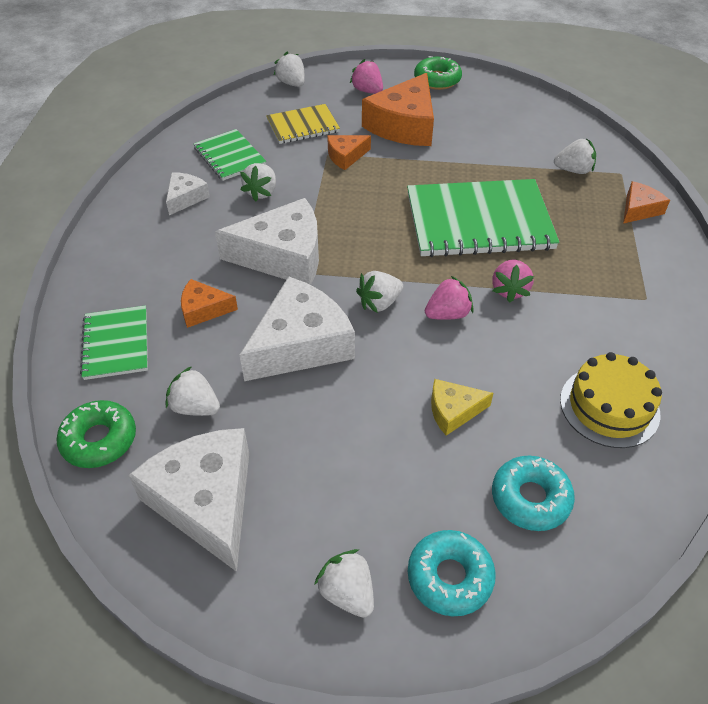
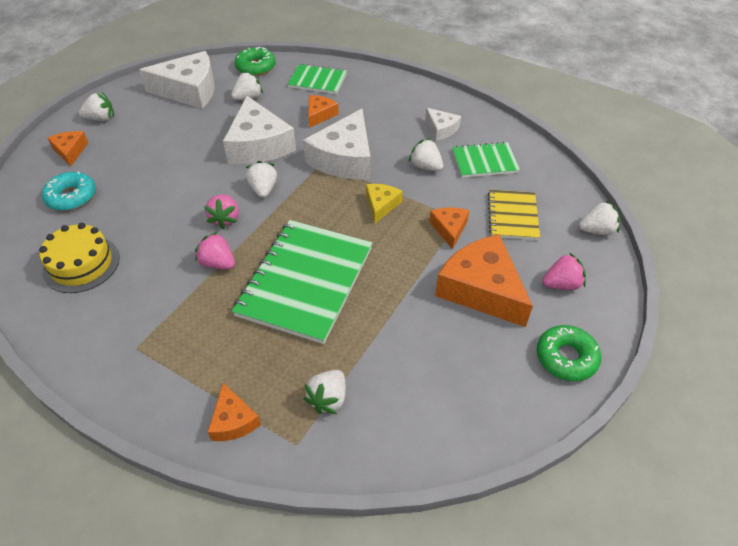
camera: 115 degrees right, 0 degrees up
turquoise donut [408,530,496,616] -> orange cheese [47,131,88,167]
yellow cheese [431,379,493,436] -> yellow cheese moved to [366,184,403,223]

